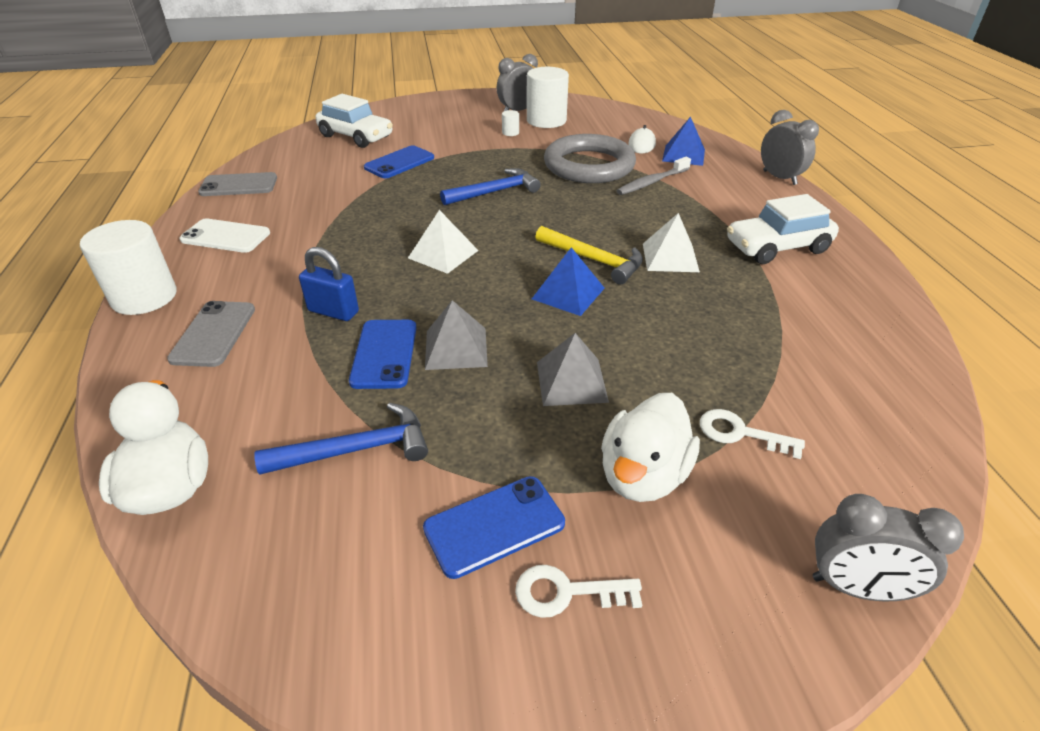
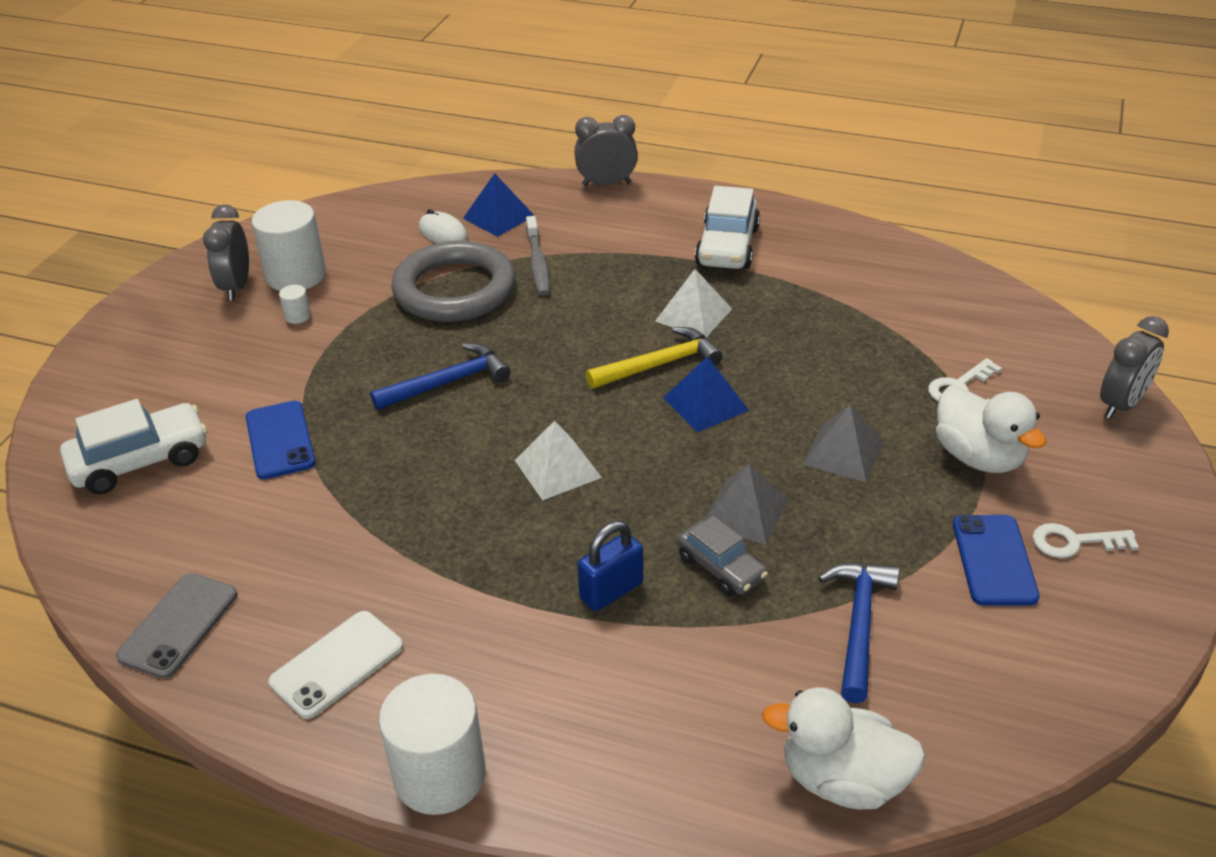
camera: 60 degrees left, 0 degrees up
grey phone [167,301,255,367] -> none
blue phone [349,320,417,389] -> grey car [677,516,768,596]
blue hammer [440,168,541,205] -> blue hammer turned 60 degrees clockwise [370,343,511,410]
white key [515,565,642,618] -> white key turned 60 degrees clockwise [1032,523,1139,558]

